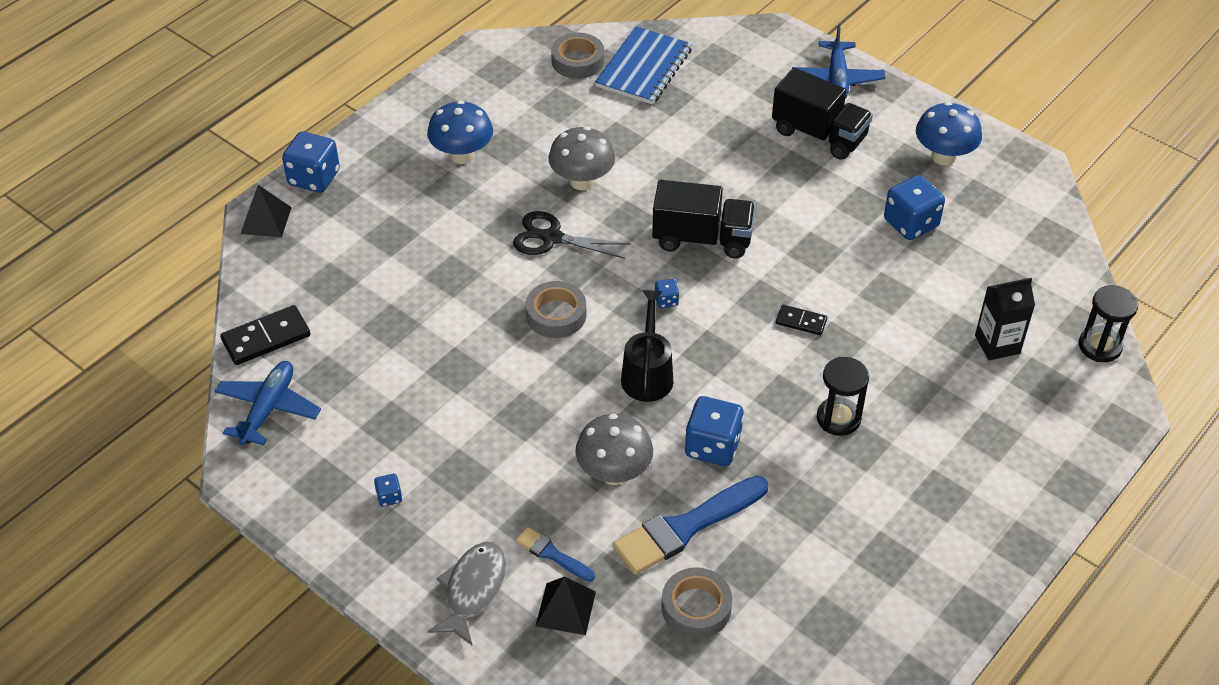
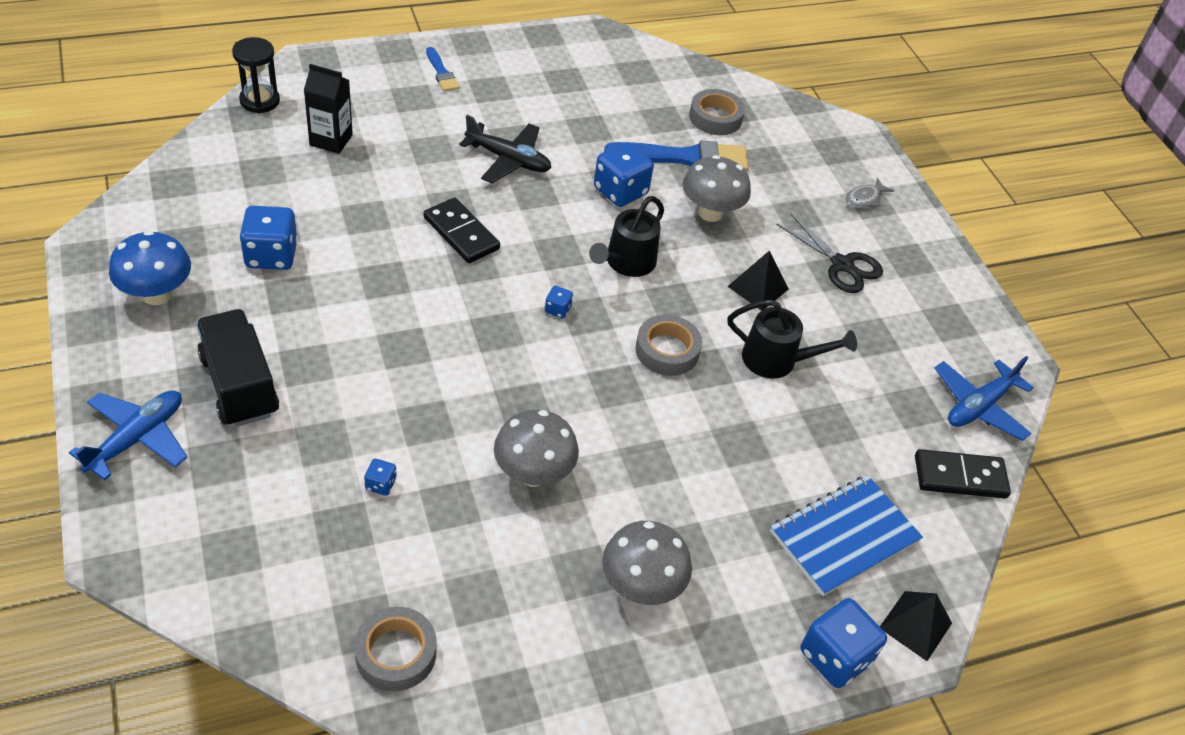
camera: 155 degrees left, 0 degrees up
blue dice [374,474,402,507] -> blue dice moved to [364,459,397,496]
blue mushroom [427,100,493,164] -> grey mushroom [602,521,692,605]
grey fish [428,542,506,645] -> grey fish [845,178,894,208], size x0.61
black scissors [513,211,630,259] -> black scissors moved to [776,214,883,293]
blue brush [515,527,595,582] -> blue brush moved to [426,47,459,92]
black pyramid [535,577,596,635] -> black pyramid moved to [727,250,789,311]
blue notebook [595,26,692,105] -> blue notebook moved to [770,475,923,596]
black truck [652,180,755,258] -> none
black domino [776,305,827,335] -> black domino [424,197,500,263], size x1.68
black hourglass [817,357,869,436] -> black plane [459,115,551,183]
none -> black watering can [728,299,857,379]

